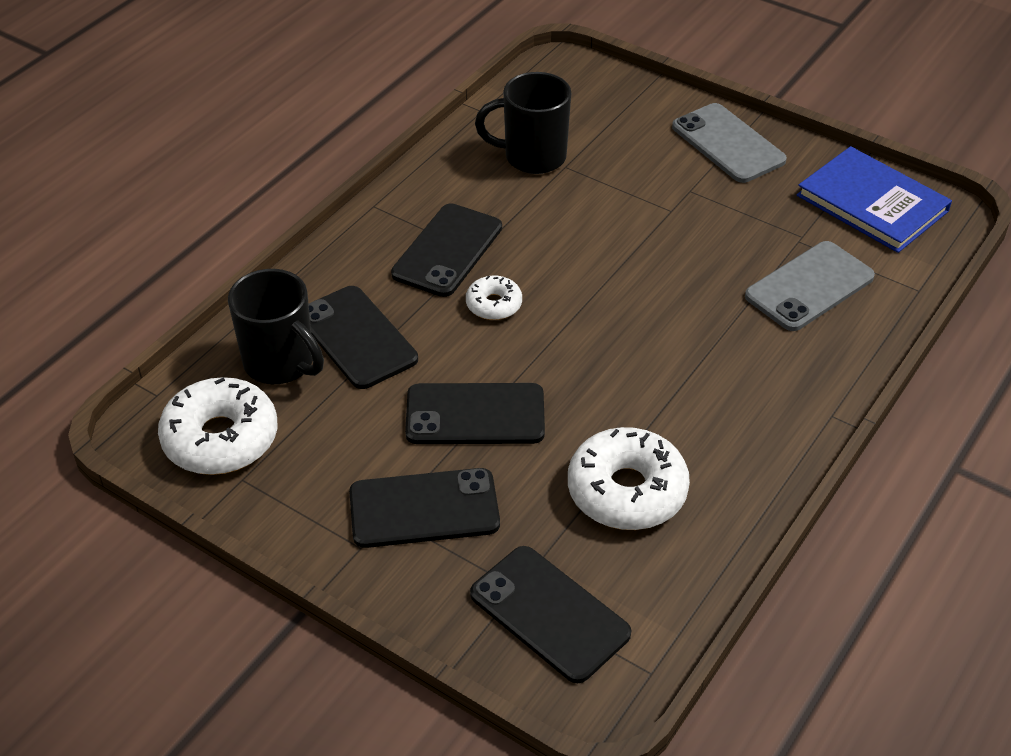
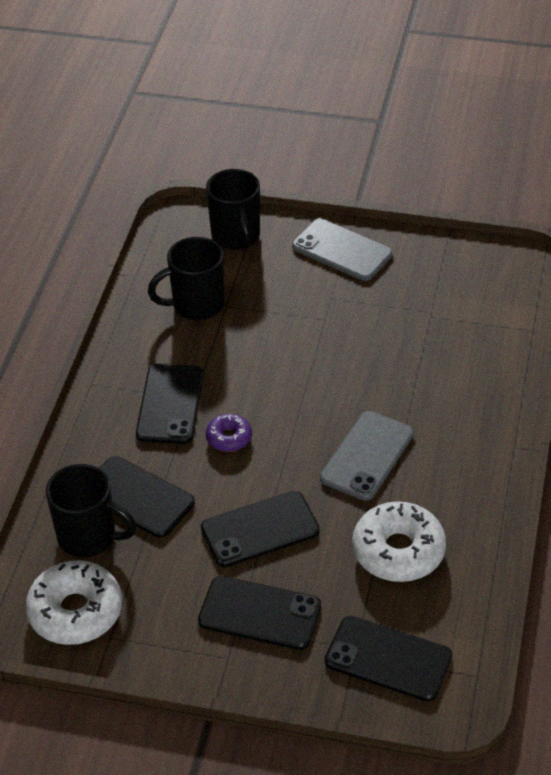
camera: 20 degrees left, 0 degrees up
black phone [349,468,500,548] -> black phone turned 45 degrees clockwise [198,576,321,650]
white donut [466,276,522,320] -> purple donut [206,414,252,452]
grey phone [745,241,875,331] -> grey phone moved to [320,411,414,501]
blue book [797,146,952,253] -> none
none -> black mug [206,169,260,250]

